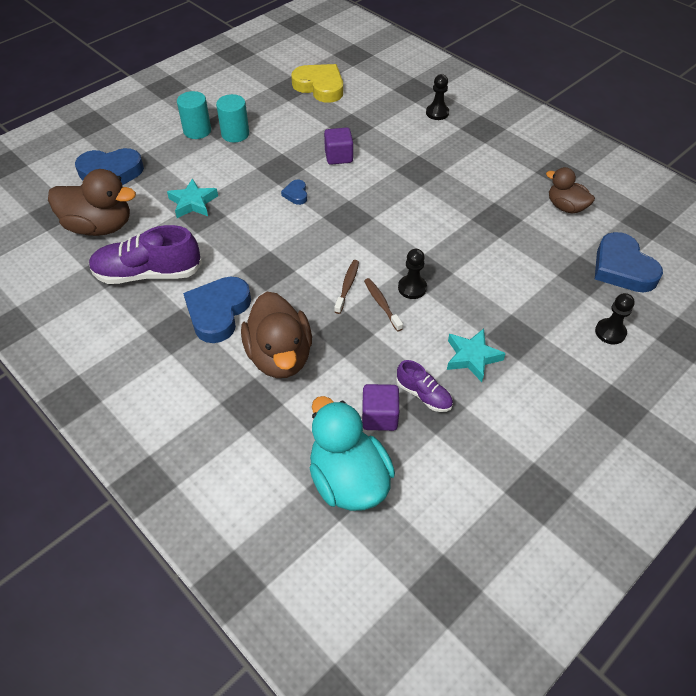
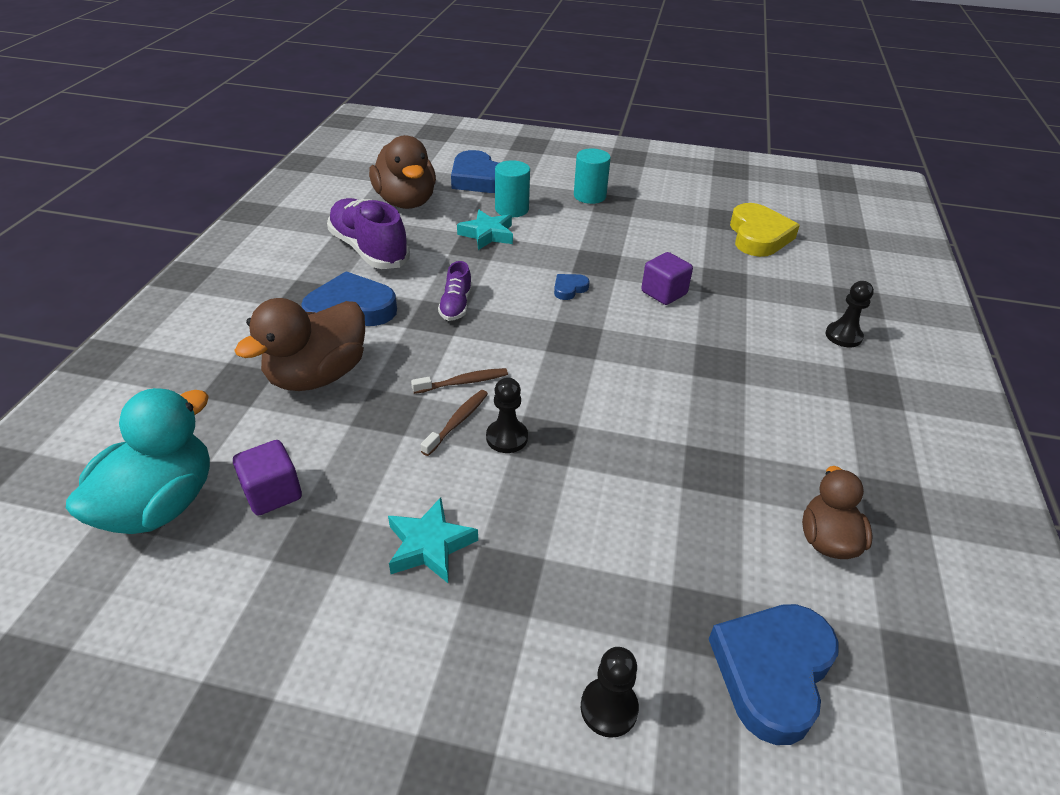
camera: 55 degrees right, 10 degrees down
turquoise cylinder [216,94,249,142] -> turquoise cylinder moved to [495,160,530,217]
purple shoe [396,360,453,412] -> purple shoe moved to [438,261,472,321]

